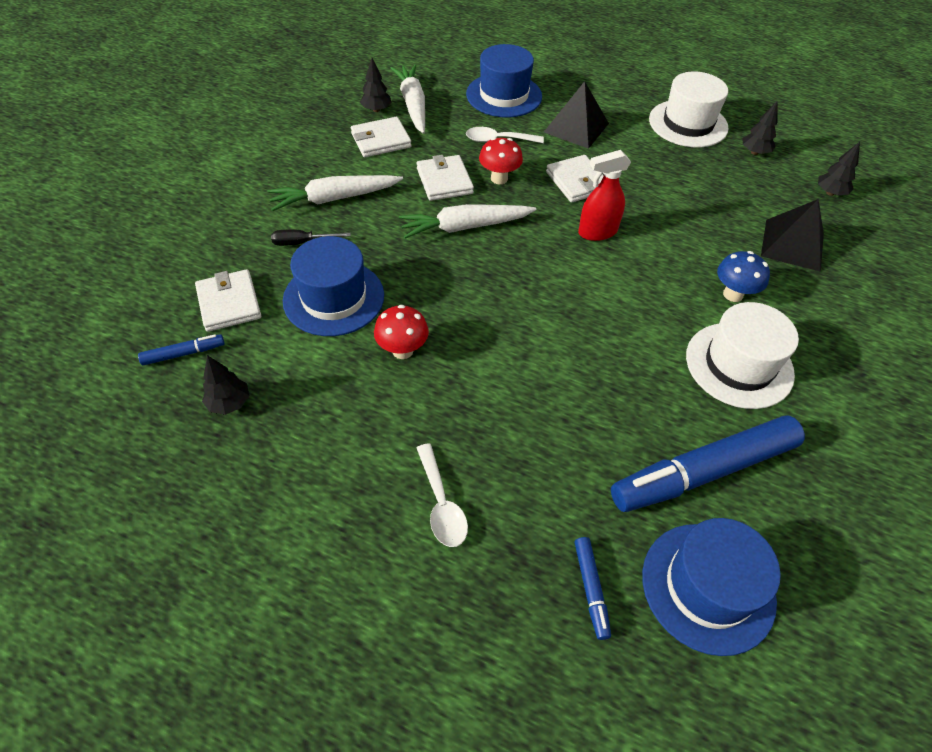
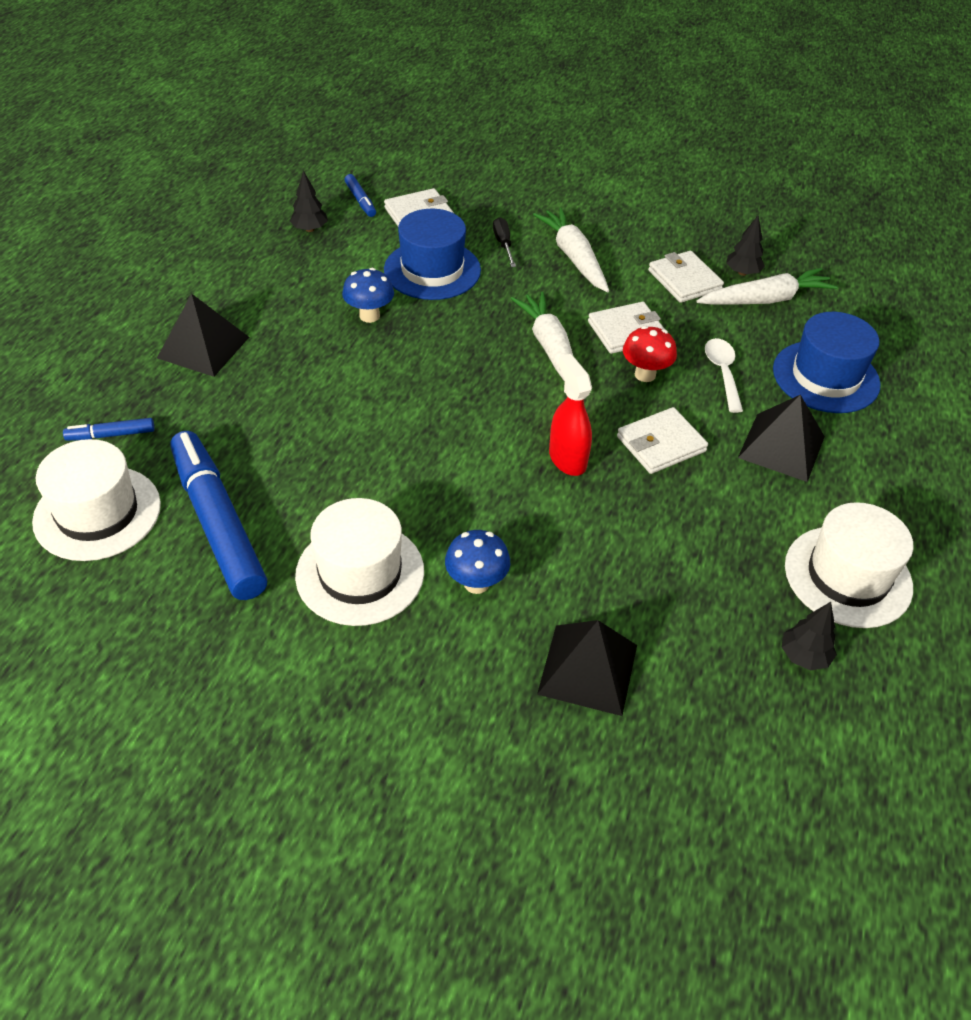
camera: 85 degrees right, 5 degrees down
red mushroom [374,305,429,359] -> blue mushroom [342,268,394,323]
white spoon [417,443,468,547] -> black pyramid [157,293,249,377]
blue hat [642,518,781,656] -> white hat [32,439,161,561]
black tree [818,142,860,196] -> none

